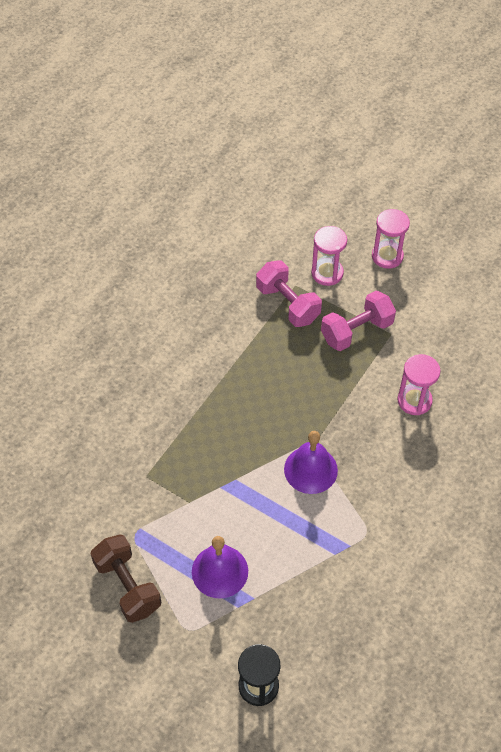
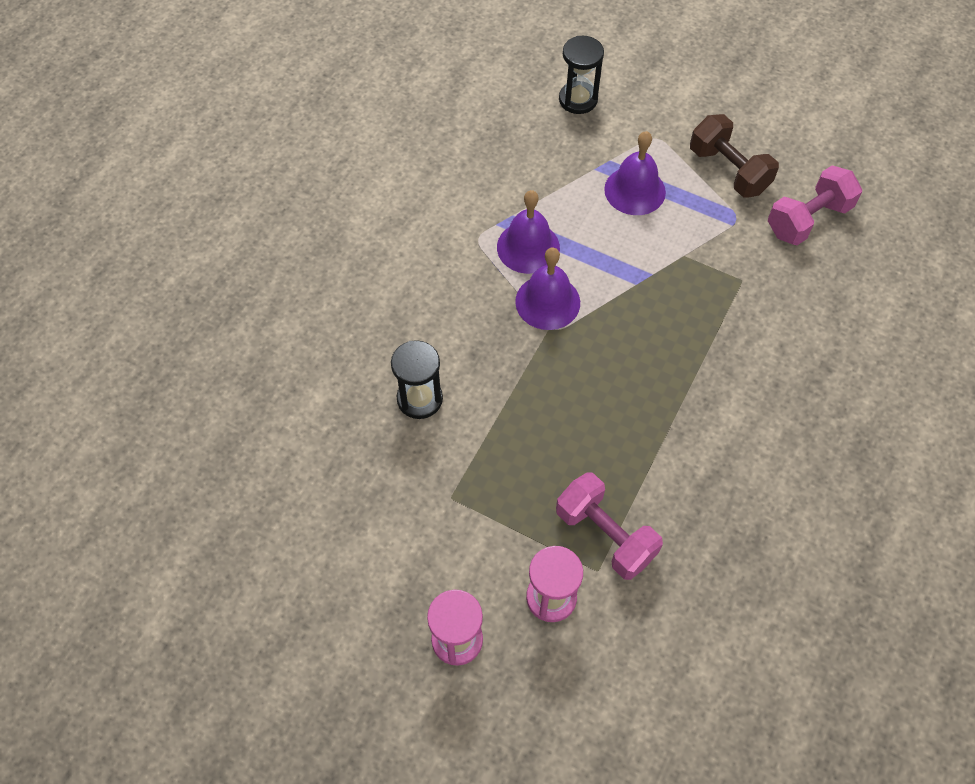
camera: 175 degrees right, 5 degrees up
pink dumbbell [321,291,396,351] -> pink dumbbell moved to [768,165,862,245]
pink hourglass [397,354,441,415] -> black hourglass [391,340,443,419]
none -> purple bell [497,190,560,274]

